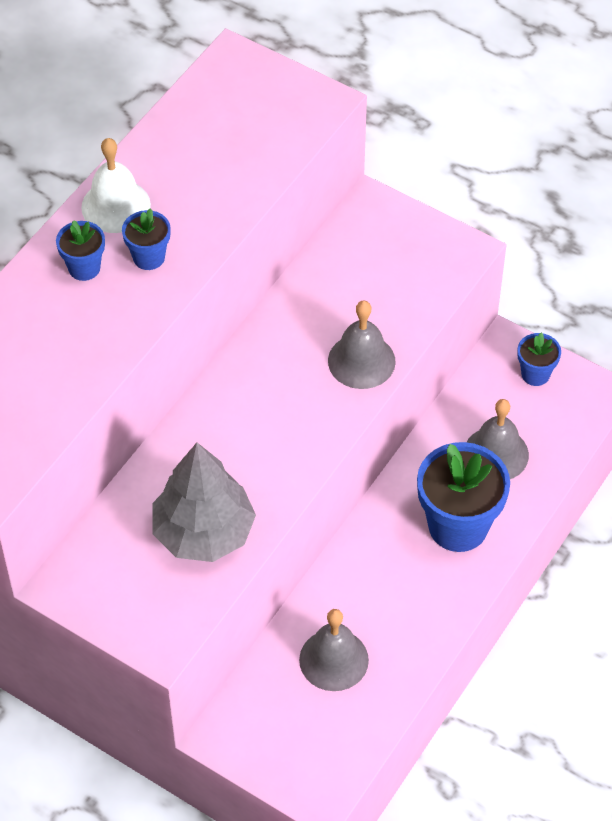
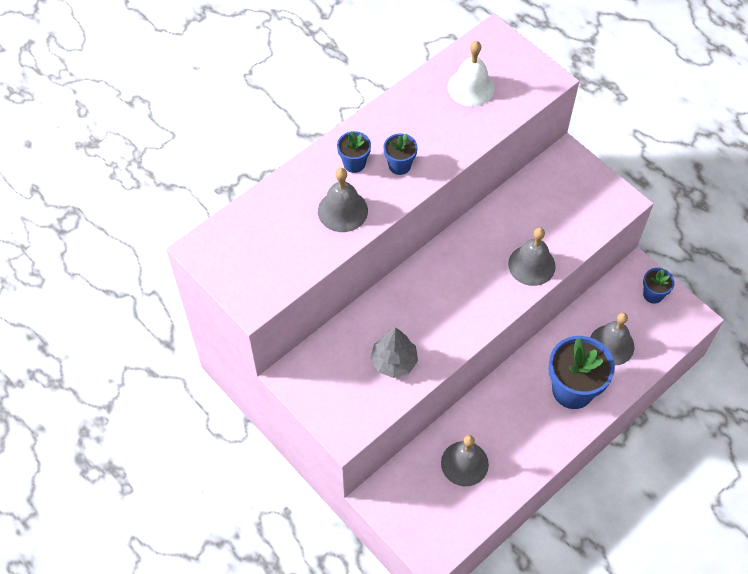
camera: 15 degrees right, 5 degrees up
white bell [81,138,151,233] -> white bell moved to [448,41,495,106]
grey tree [153,443,256,562] -> grey tree [370,328,418,378], size x0.66
none -> grey bell [318,168,368,232]

